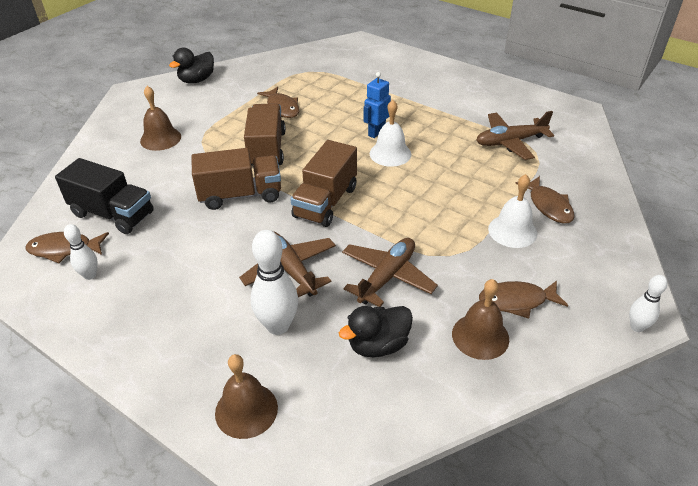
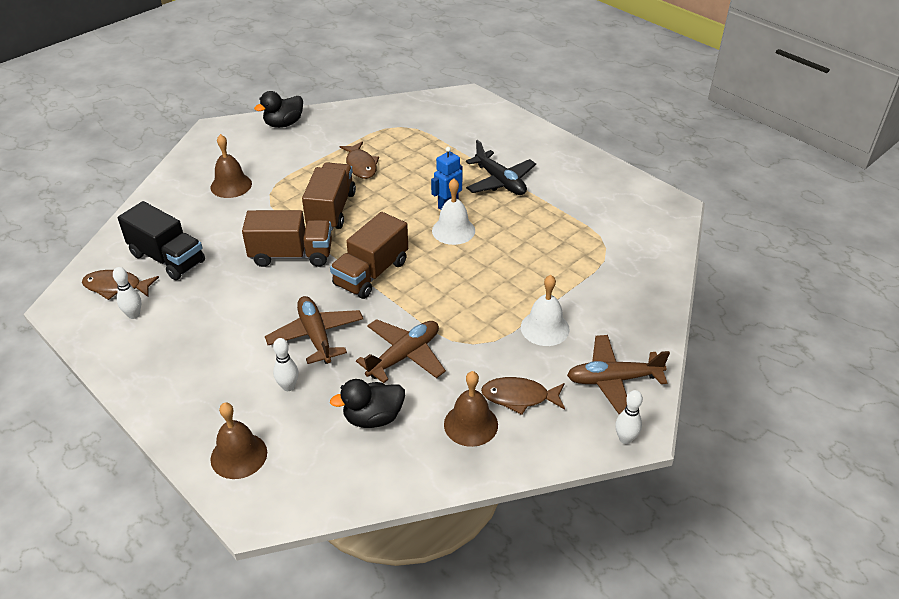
camera: 10 degrees right, 0 degrees up
white bowling pin [251,230,298,335] -> white bowling pin [273,338,298,391], size x0.57
brown plane [476,111,554,160] -> brown plane moved to [567,335,670,414]
brown fish [515,176,575,224] -> none
none -> black plane [466,140,536,195]

